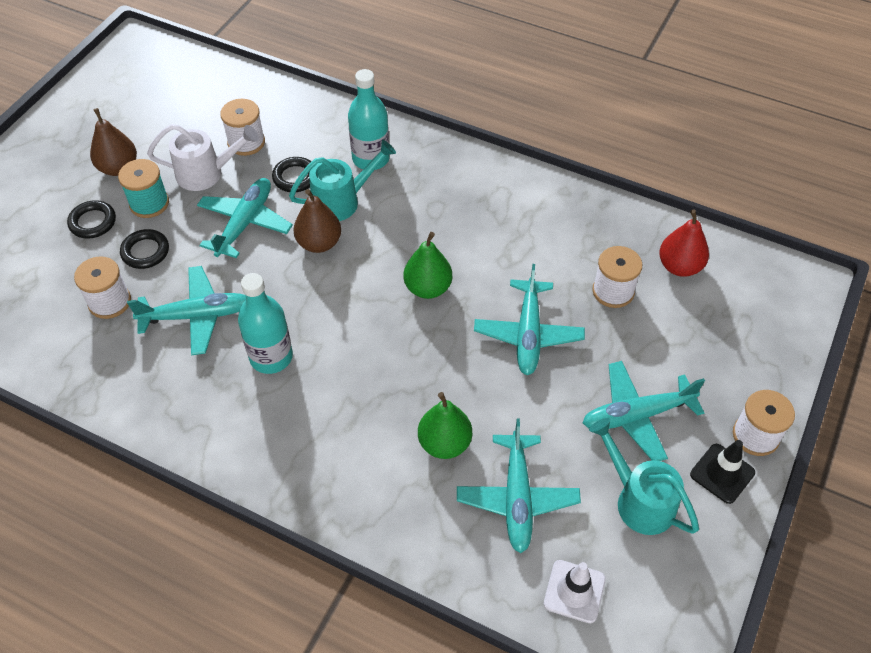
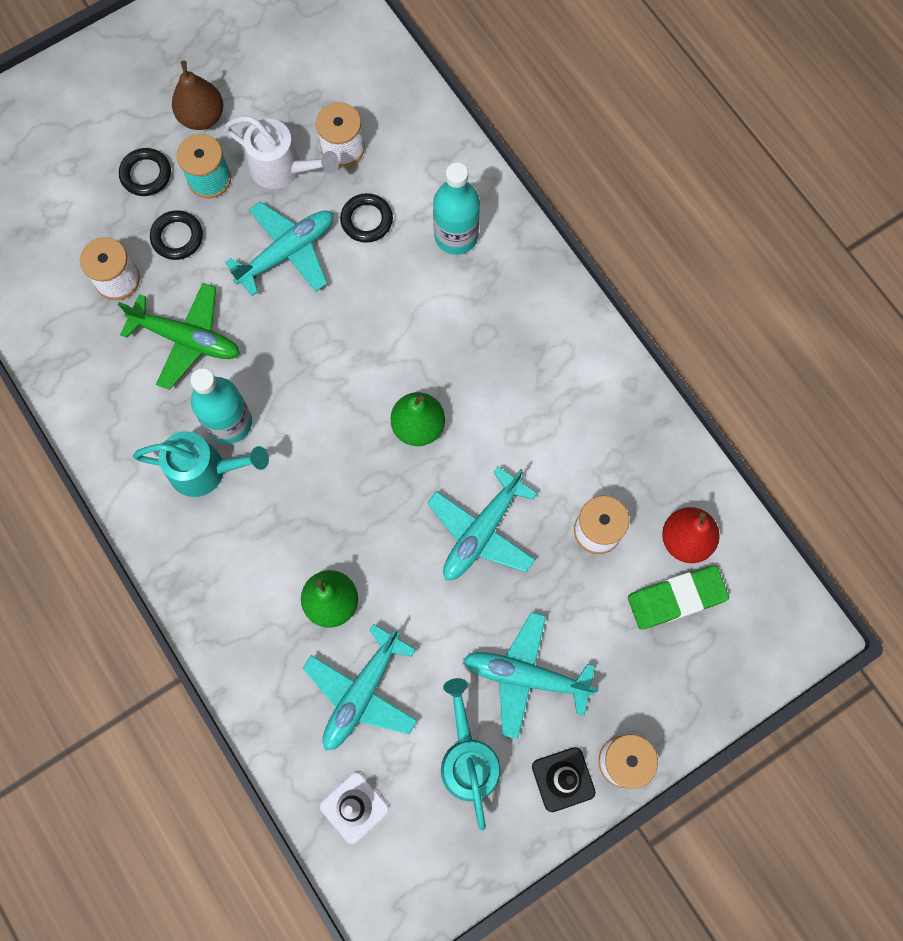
camera: 30 degrees right, 20 degrees up
turquoise plane [127,266,246,355] -> green plane [118,283,240,390]
turquoise watering can [289,140,396,221] -> turquoise watering can moved to [133,431,269,497]
brown pear [293,189,341,253] -> none
none -> green eraser [628,566,729,630]

